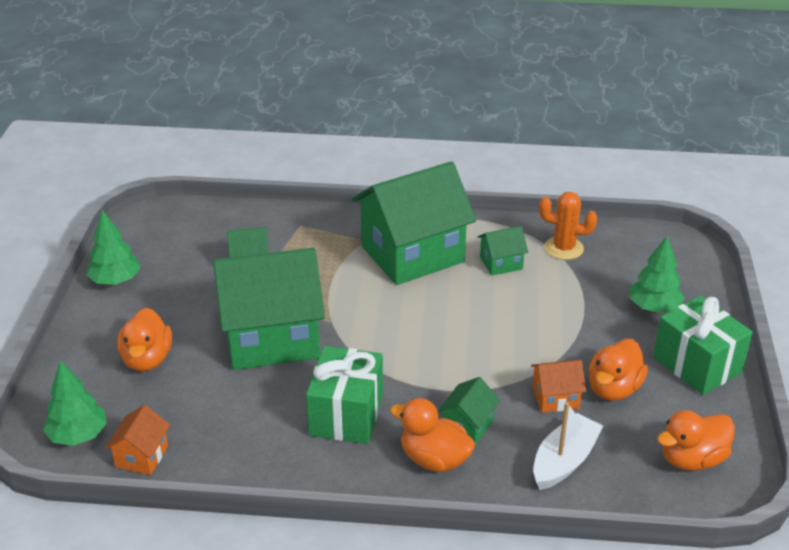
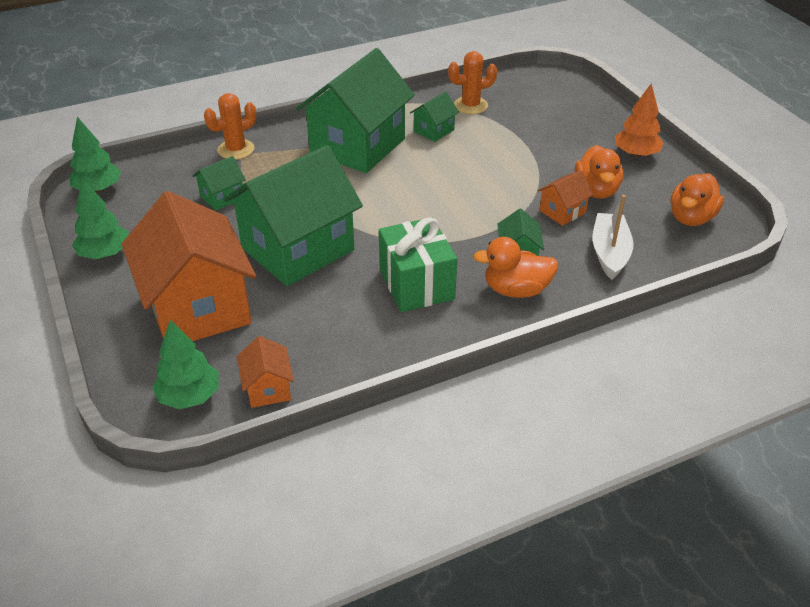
camera: 30 degrees left, 5 degrees up
orange duck [117,308,172,372] -> orange house [122,191,256,341]
green tree [630,236,684,313] -> green tree moved to [69,117,121,193]
green gift [653,296,753,395] -> orange tree [615,83,664,157]
none -> orange cactus [204,93,256,160]

